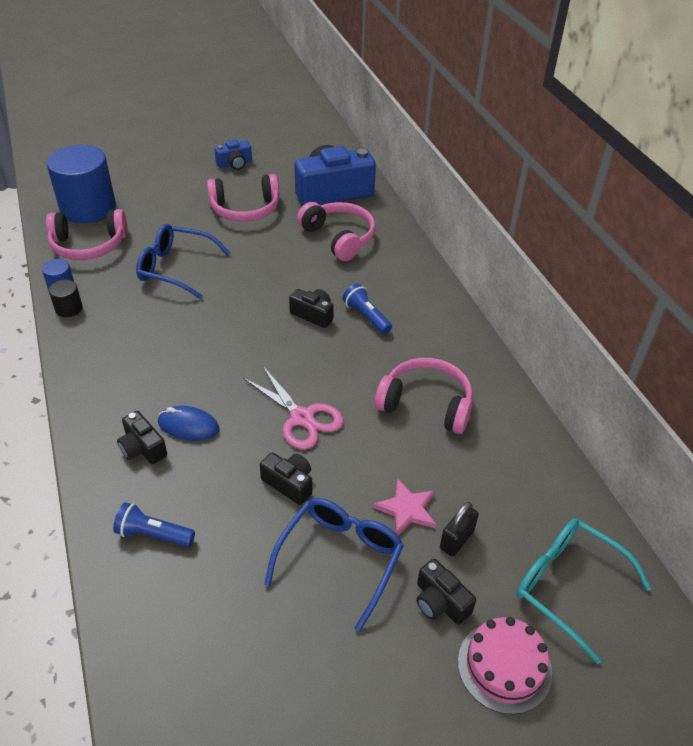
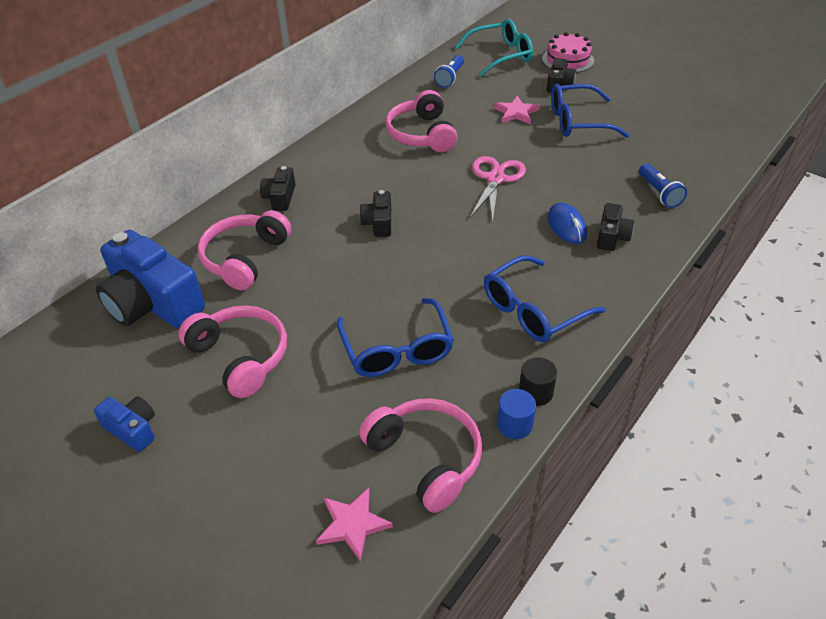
camera: 120 degrees left, 0 degrees up
blue cylinder [47,145,116,223] -> pink star [316,488,393,562]
black camera [260,452,312,505] -> black camera moved to [260,166,295,211]
blue flashlight [343,283,392,334] -> blue flashlight moved to [434,55,464,88]
black padlock [440,502,479,557] -> none
turquoise glasses [516,518,652,664] -> turquoise glasses turned 120 degrees counterclockwise [455,19,533,76]
none -> blue glasses [484,255,605,342]

